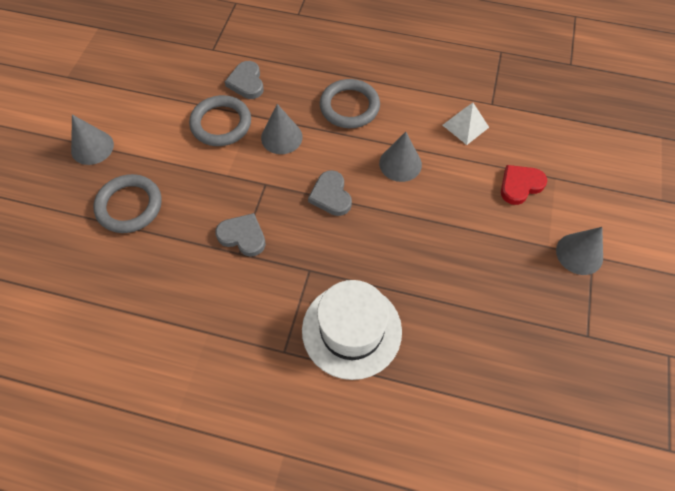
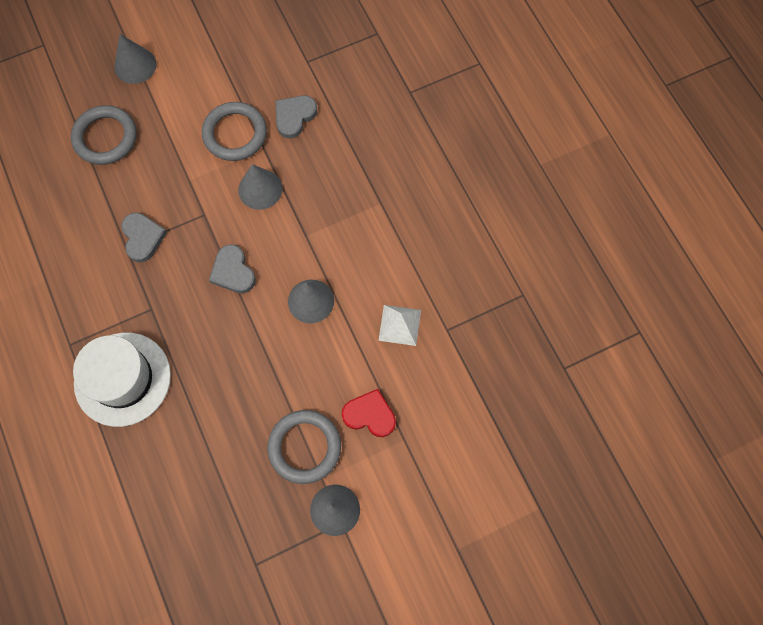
camera: 50 degrees right, 10 degrees up
grey heart [308,170,352,216] -> grey heart turned 60 degrees counterclockwise [209,244,256,293]
grey ring [320,79,380,128] -> grey ring moved to [267,410,341,484]

